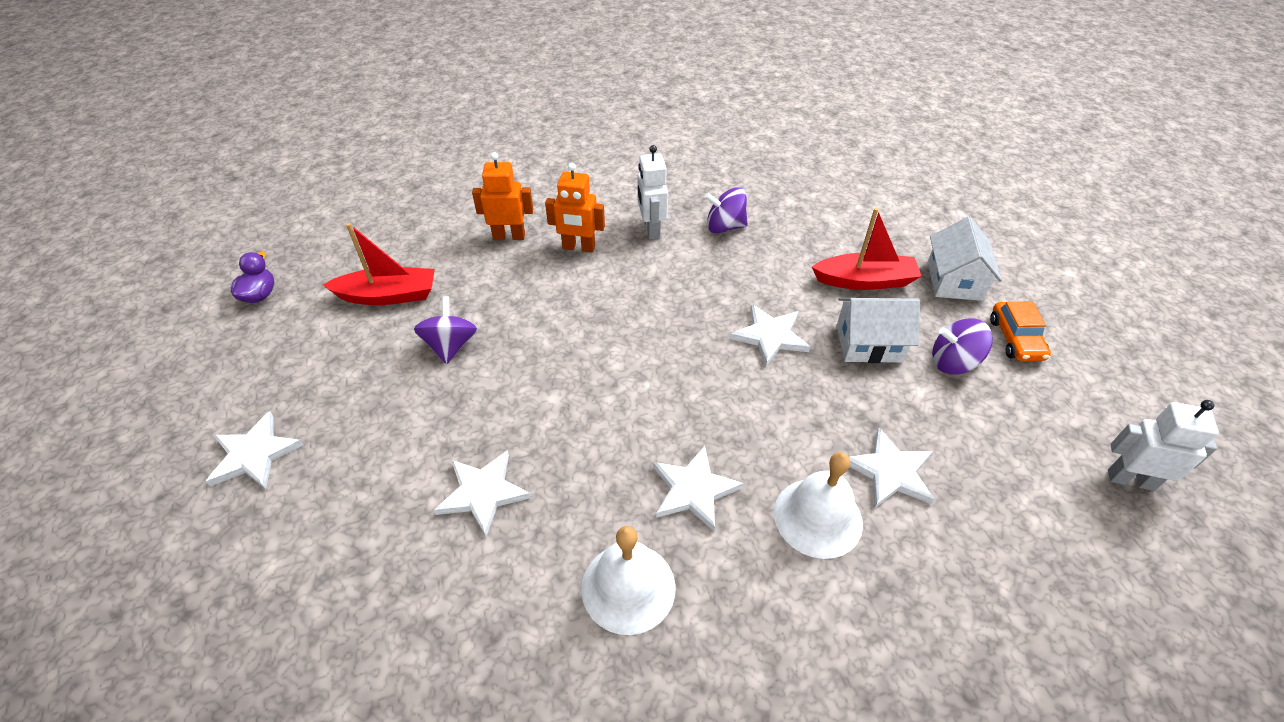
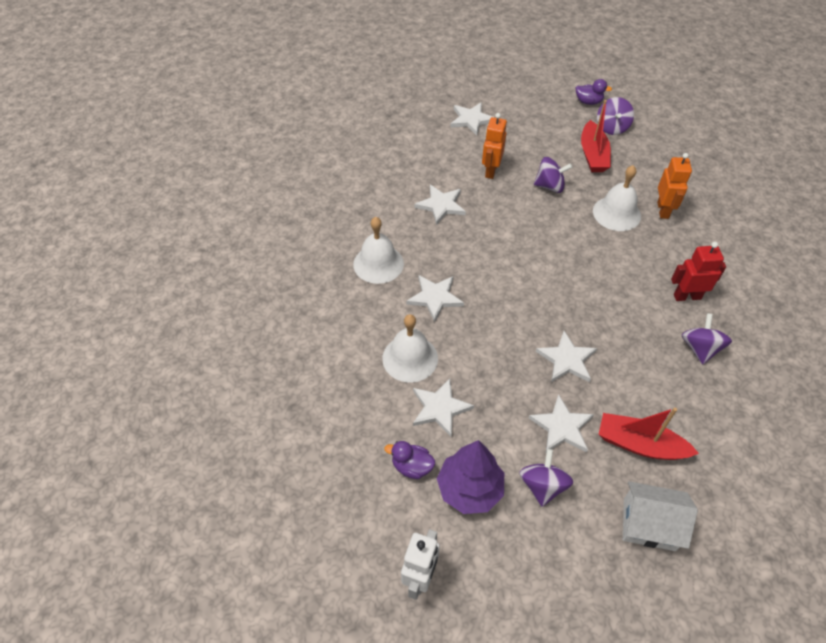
camera: 95 degrees right, 5 degrees up
orange robot [545,163,605,253] -> orange robot moved to [482,113,507,179]
white robot [637,145,668,239] -> red robot [671,242,726,301]
red boat [812,208,922,290] -> red boat turned 105 degrees clockwise [598,408,699,460]
white house [836,298,920,363] -> white star [529,394,594,452]
orange car [990,301,1051,361] -> none
none -> purple duck [384,441,435,479]
none -> purple tree [437,440,504,514]
none -> white bell [593,165,641,231]
none -> purple spinning top [597,97,634,135]

